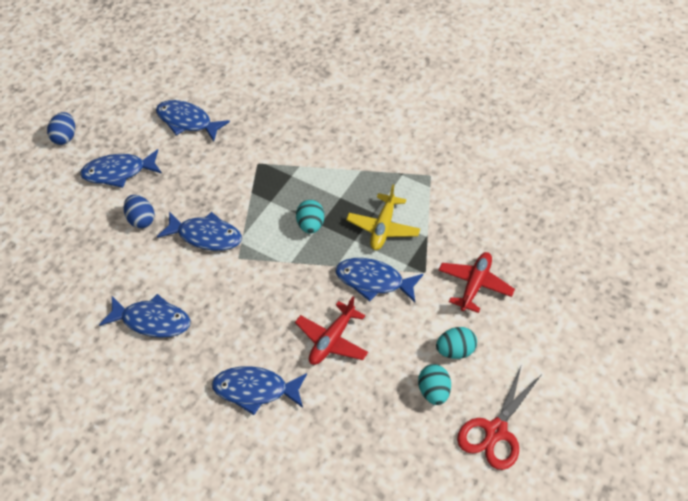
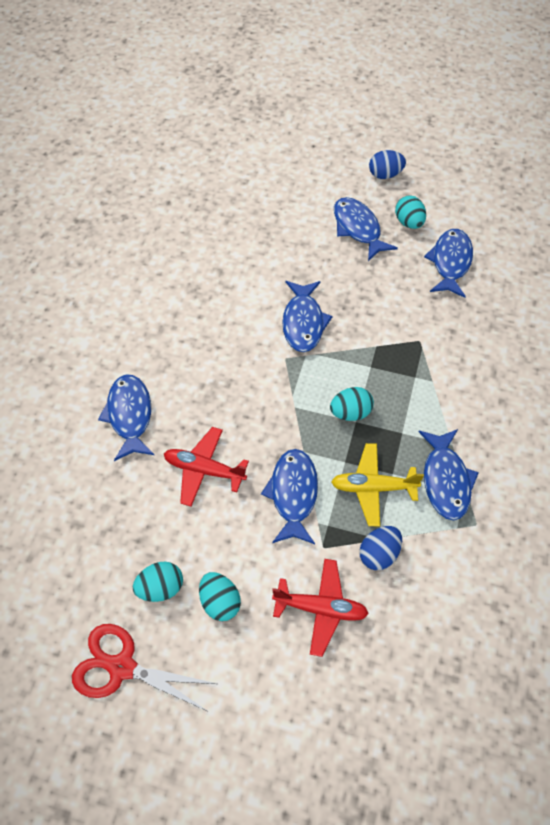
camera: 75 degrees right, 5 degrees up
blue fish [99,294,190,338] -> blue fish moved to [419,429,479,520]
blue egg [123,195,155,228] -> blue egg moved to [359,526,402,570]
none -> turquoise egg [395,195,426,229]

